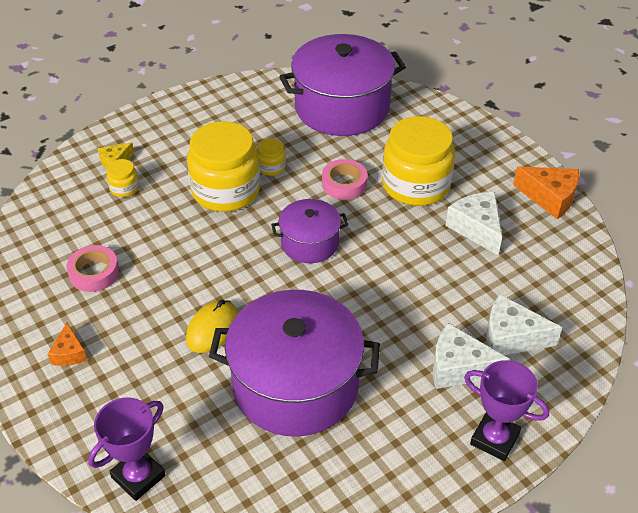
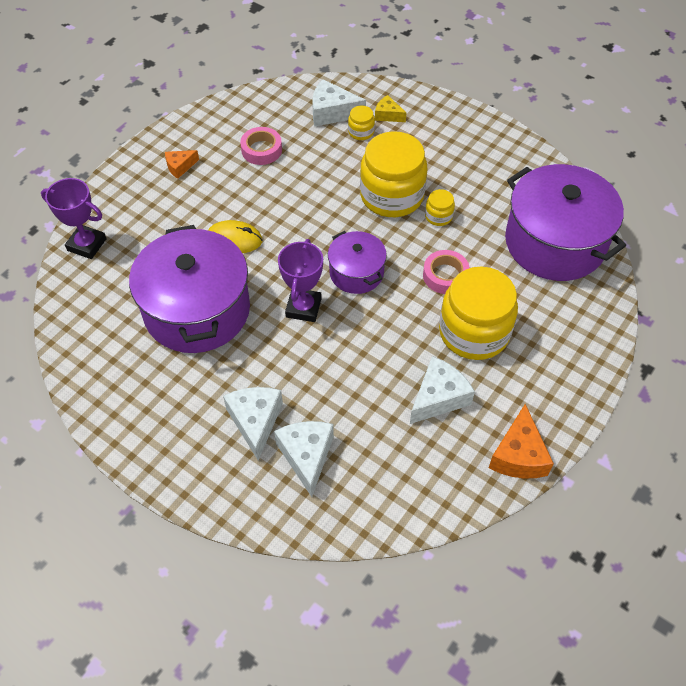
camera: 70 degrees right, 10 degrees up
purple trophy [464,360,549,461] -> purple trophy moved to [278,239,323,322]
none -> white cheese [312,79,366,126]

